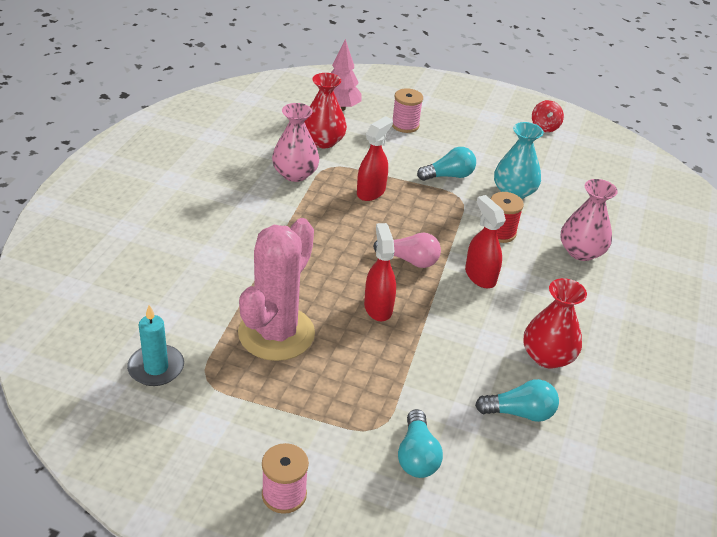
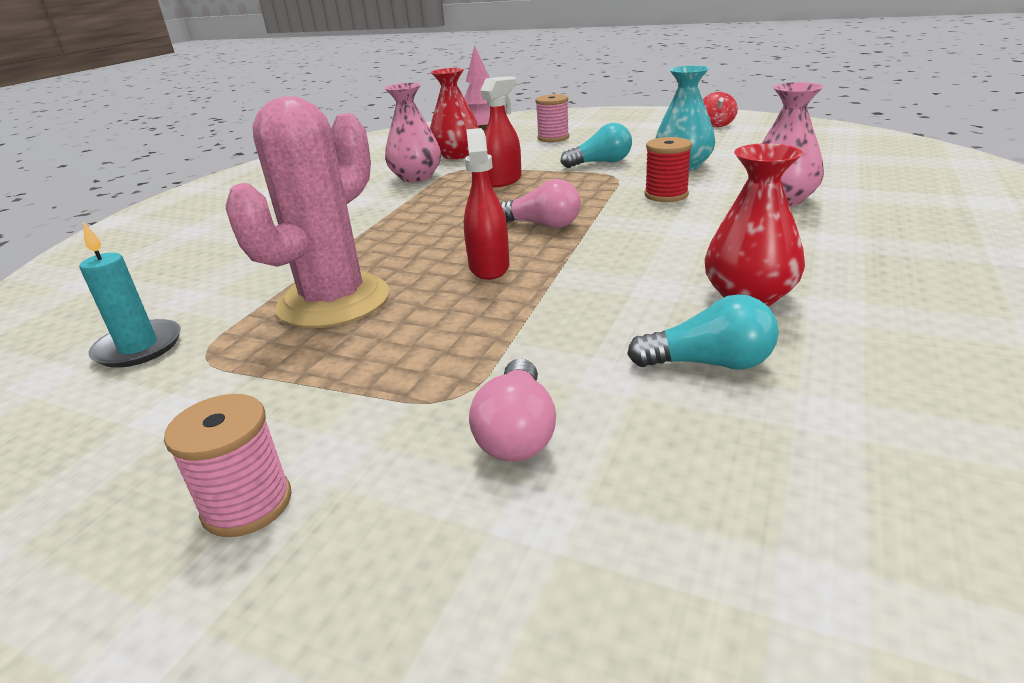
camera: 10 degrees right, 10 degrees down
turquoise light bulb [398,409,443,478] -> pink light bulb [469,358,556,462]
red spray bottle [465,195,506,288] -> none

